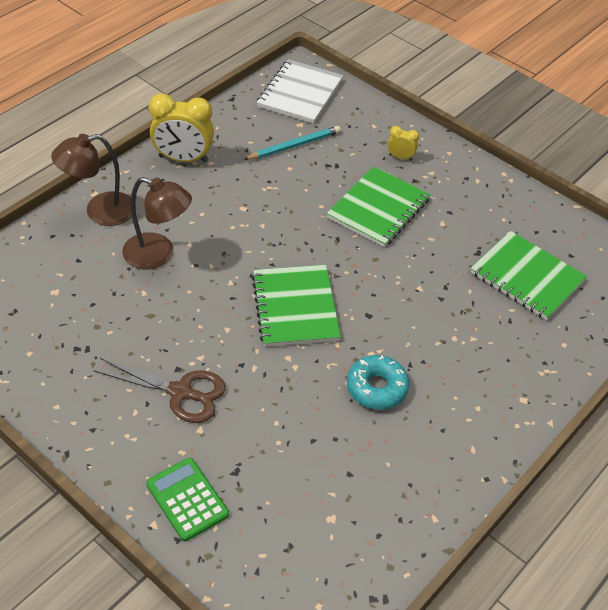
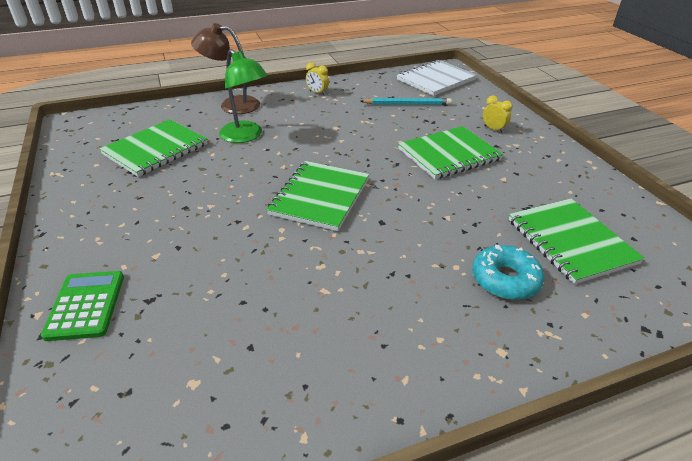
camera: 30 degrees right, 10 degrees down
brown scissors [93,358,226,423] -> none
brown lamp [122,177,192,269] -> green lamp [219,49,268,143]
yellow clock [149,93,214,162] -> yellow clock [306,62,329,95], size x0.49
turquoise donut [347,355,409,410] -> turquoise donut moved to [472,244,544,300]
none -> green notebook [99,119,208,177]

